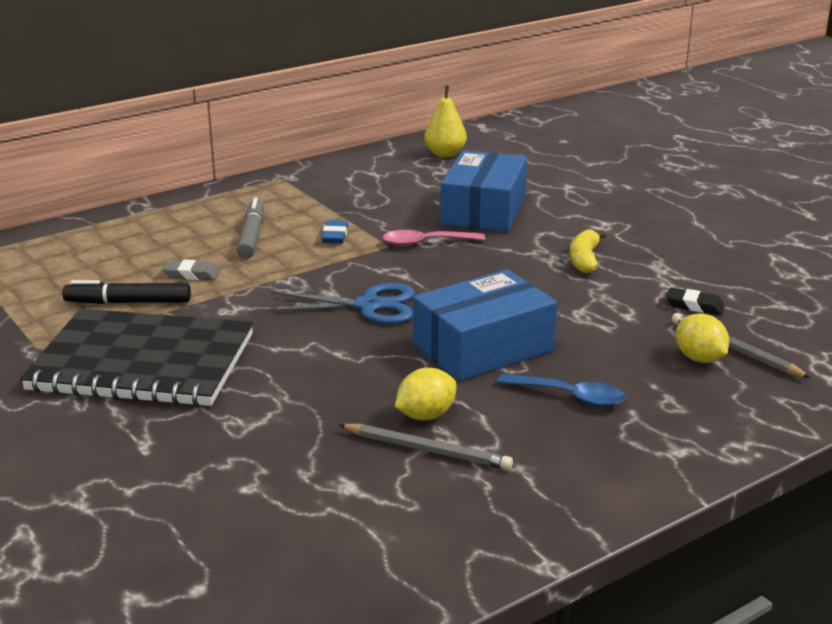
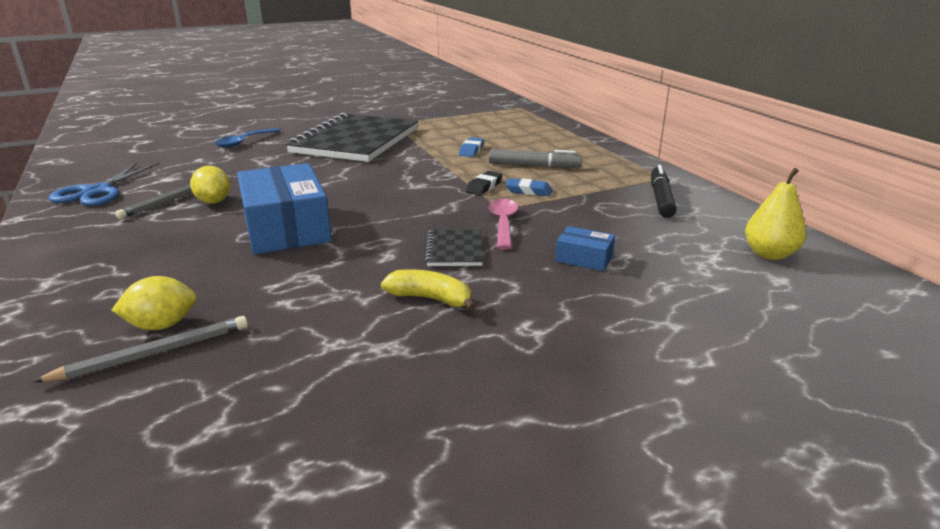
camera: 100 degrees right, 0 degrees up
black marker [62,280,191,304] -> black marker moved to [651,165,677,218]
grey eraser [162,259,220,280] -> blue eraser [459,137,484,157]
blue scissors [268,283,415,324] -> blue scissors moved to [49,162,159,206]
blue box [440,150,527,232] -> blue box [555,226,615,271], size x0.45
blue spoon [497,374,625,407] -> blue spoon moved to [215,128,280,148]
black eraser [666,288,725,315] -> black eraser moved to [466,171,503,195]
none -> black notebook [425,230,483,266]

